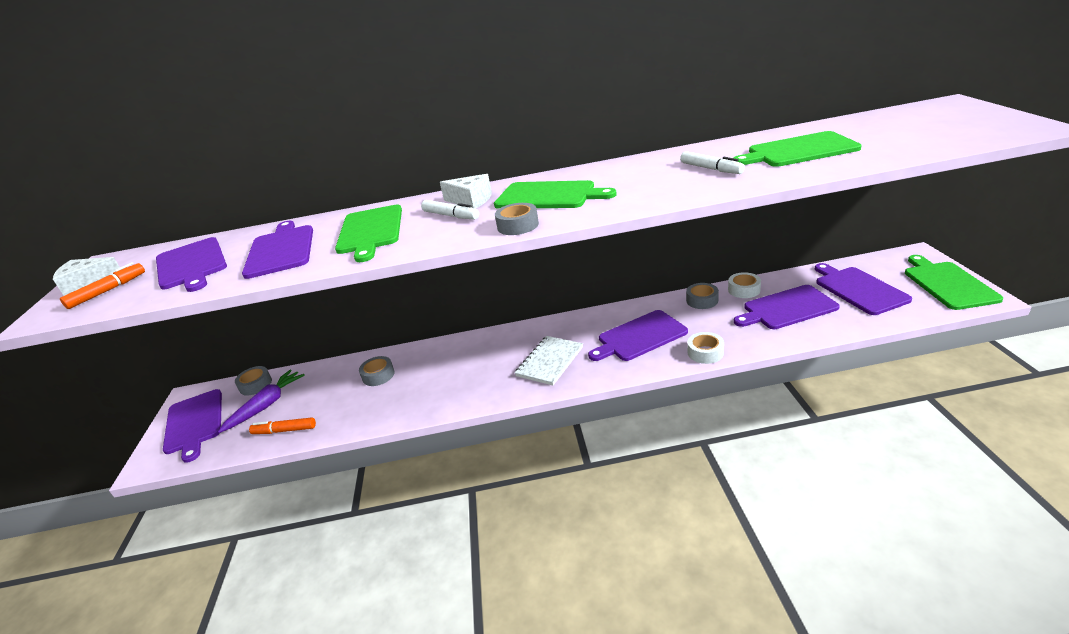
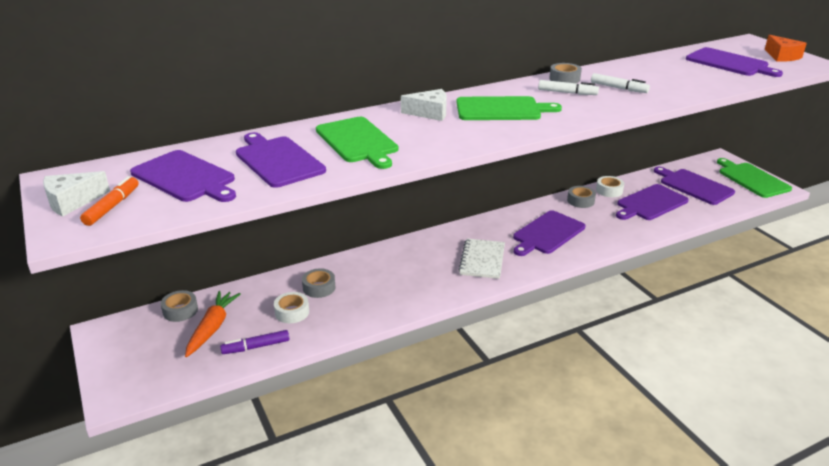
camera: 25 degrees left, 0 degrees up
purple cutting board [163,389,222,463] -> purple cutting board moved to [686,47,783,77]
purple carrot [218,370,305,433] -> orange carrot [185,291,241,357]
orange marker [249,417,316,434] -> purple marker [220,330,289,354]
white marker [421,200,479,220] -> white marker moved to [538,80,599,95]
grey tape [495,203,539,235] -> grey tape moved to [549,63,582,83]
white tape [687,332,724,364] -> white tape moved to [274,292,309,323]
green cutting board [733,131,862,167] -> none
none -> orange cheese [765,35,807,62]

